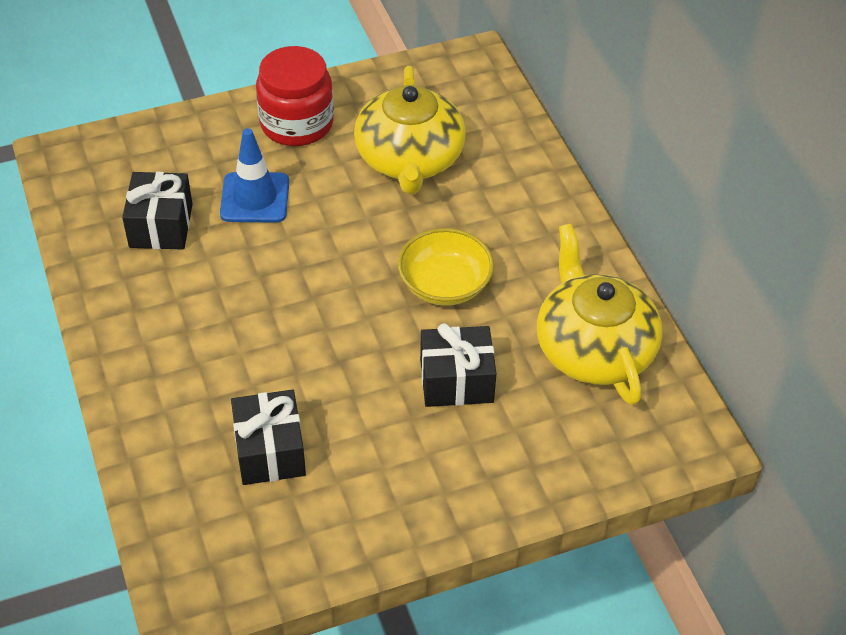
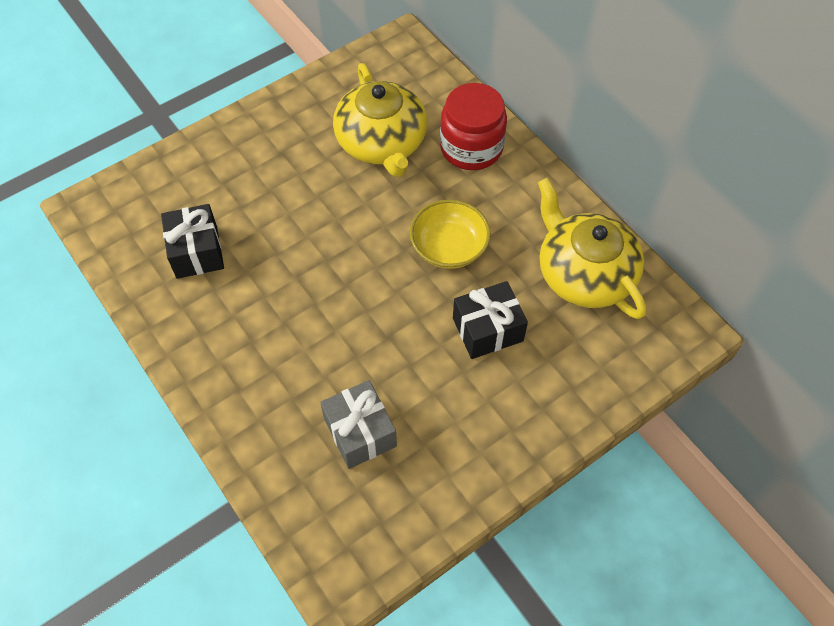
camera: 15 degrees left, 10 degrees up
blue traffic cone [220,128,289,223] -> none
black gift [231,390,306,485] -> grey gift [320,380,397,469]
red jar [256,46,334,146] -> red jar moved to [440,83,507,170]

